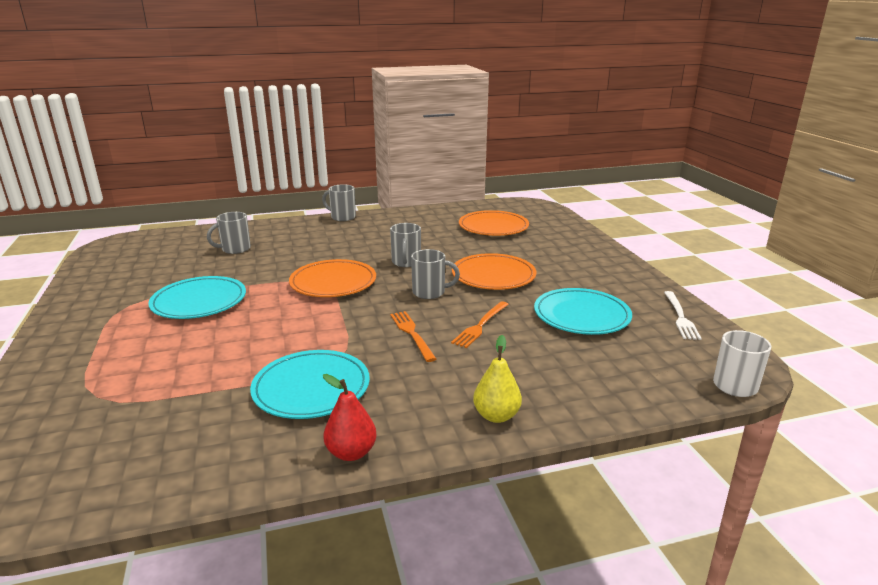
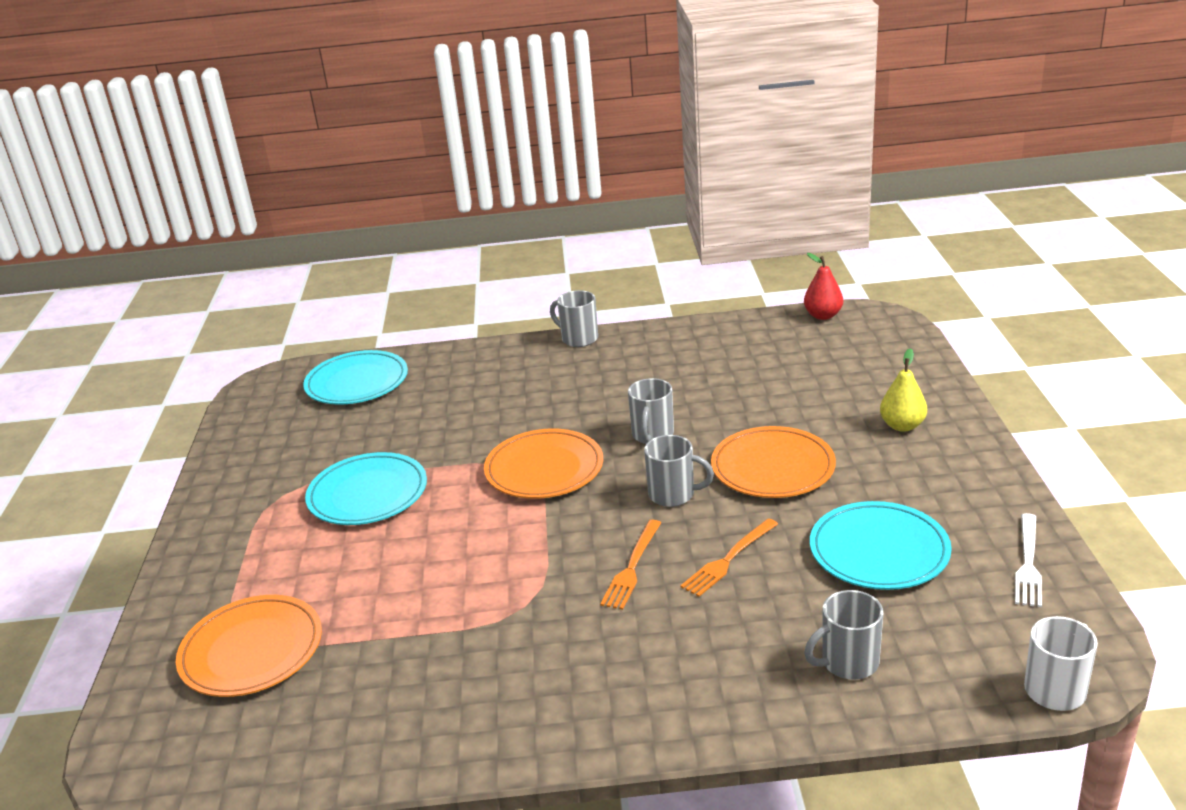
camera: 15 degrees right, 5 degrees up
grey mug [207,212,251,254] -> grey mug moved to [804,590,883,680]
turquoise plate [250,350,370,419] -> turquoise plate moved to [303,350,408,405]
red pear [323,374,377,461] -> red pear moved to [804,253,843,320]
orange fork [390,311,436,362] -> orange fork turned 150 degrees counterclockwise [600,520,661,610]
orange plate [459,210,529,236] -> orange plate moved to [176,595,322,697]
yellow pear [473,335,522,423] -> yellow pear moved to [880,348,927,432]

